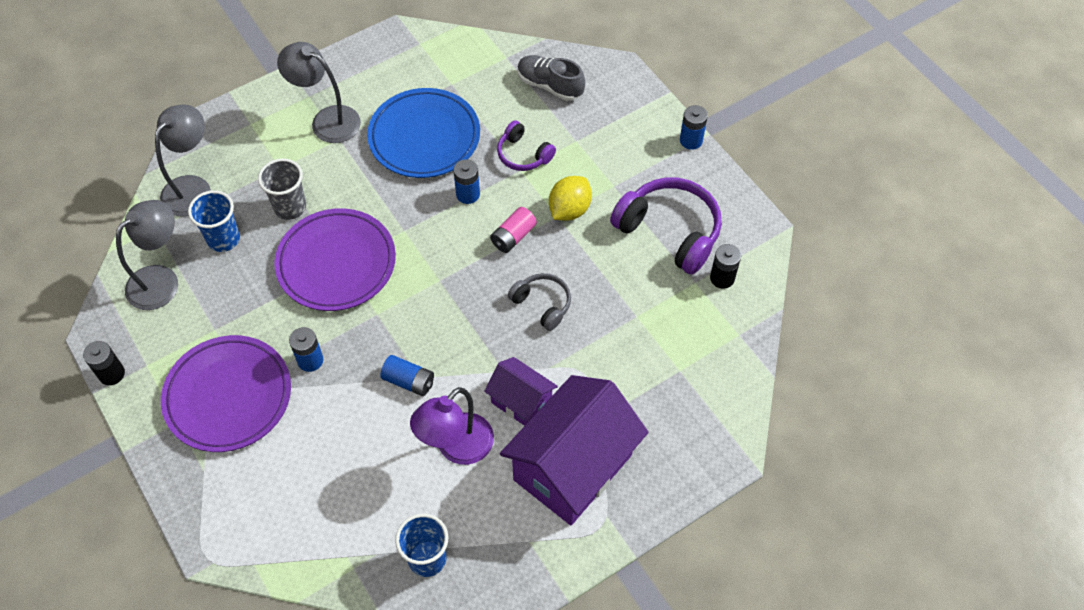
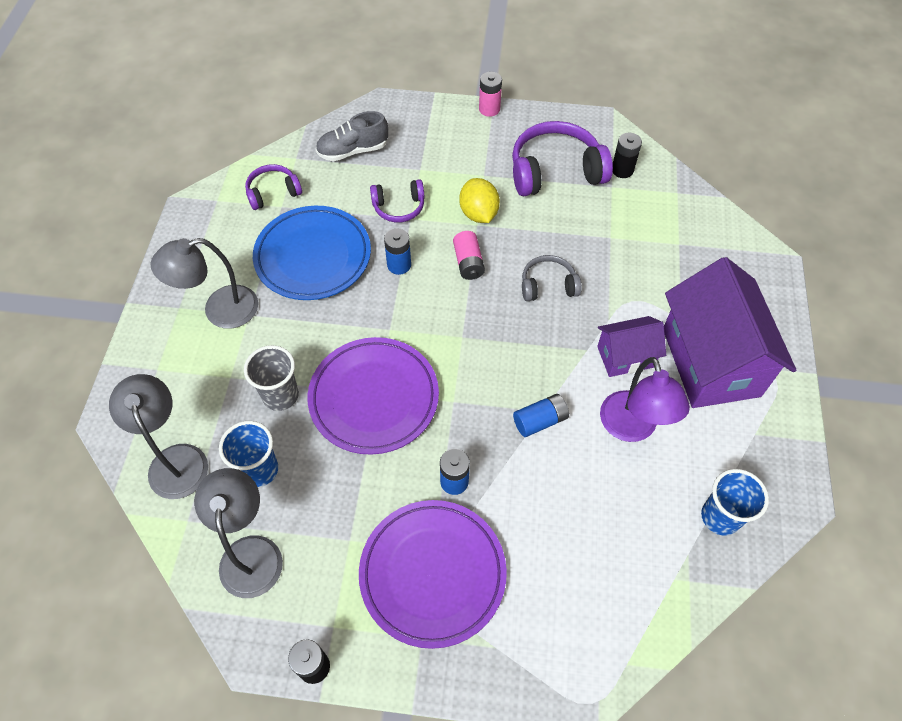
camera: 50 degrees left, 0 degrees up
blue battery [680,105,708,150] -> pink battery [479,72,502,117]
none -> purple headphones [245,164,302,210]

